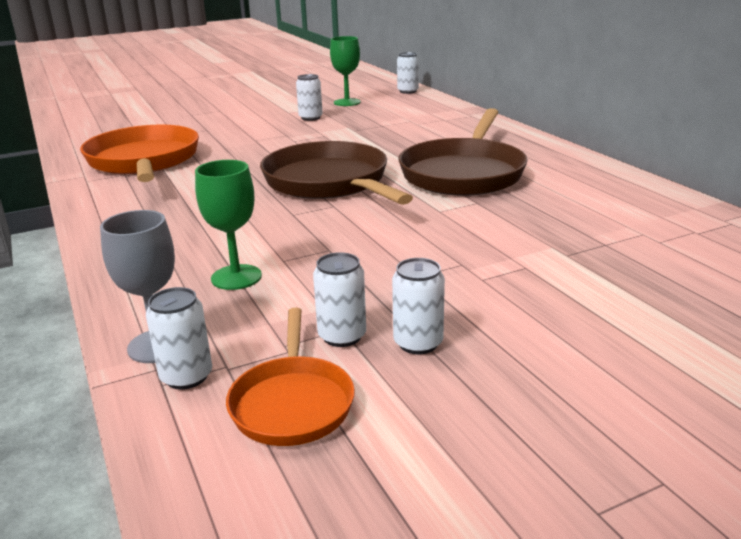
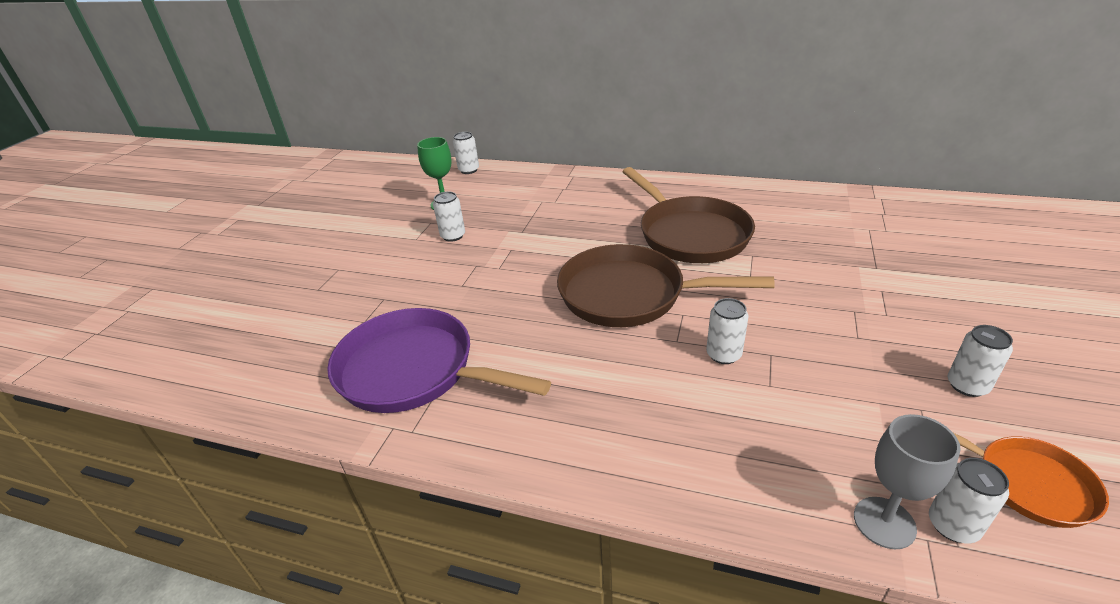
camera: 45 degrees left, 10 degrees up
orange pan [80,125,199,182] -> purple pan [327,308,551,413]
green goblet [195,160,262,290] -> none
white can [313,252,366,347] -> white can moved to [706,298,748,364]

